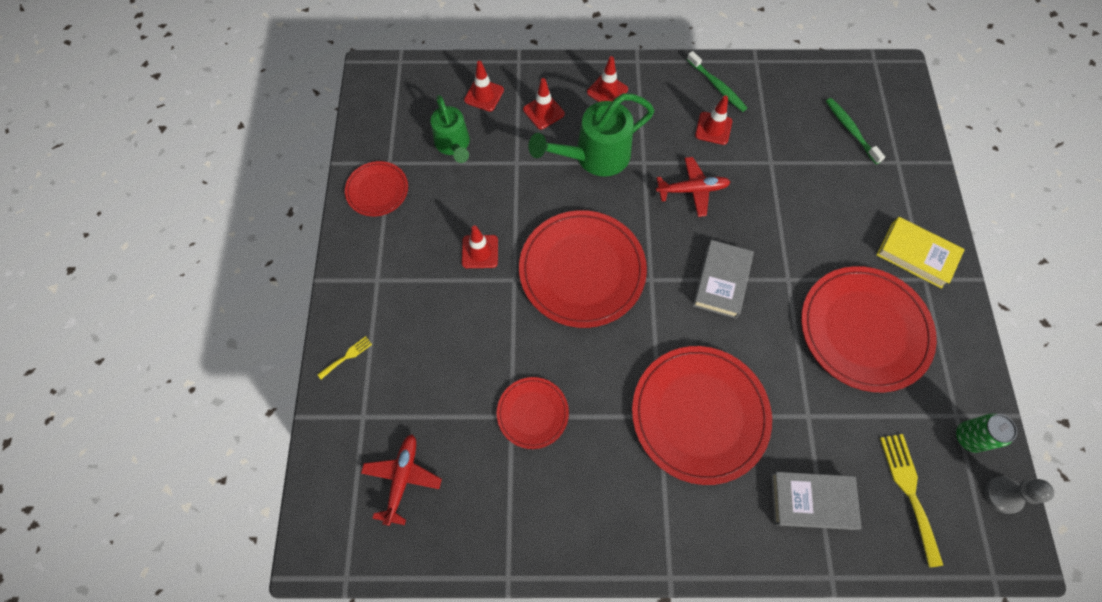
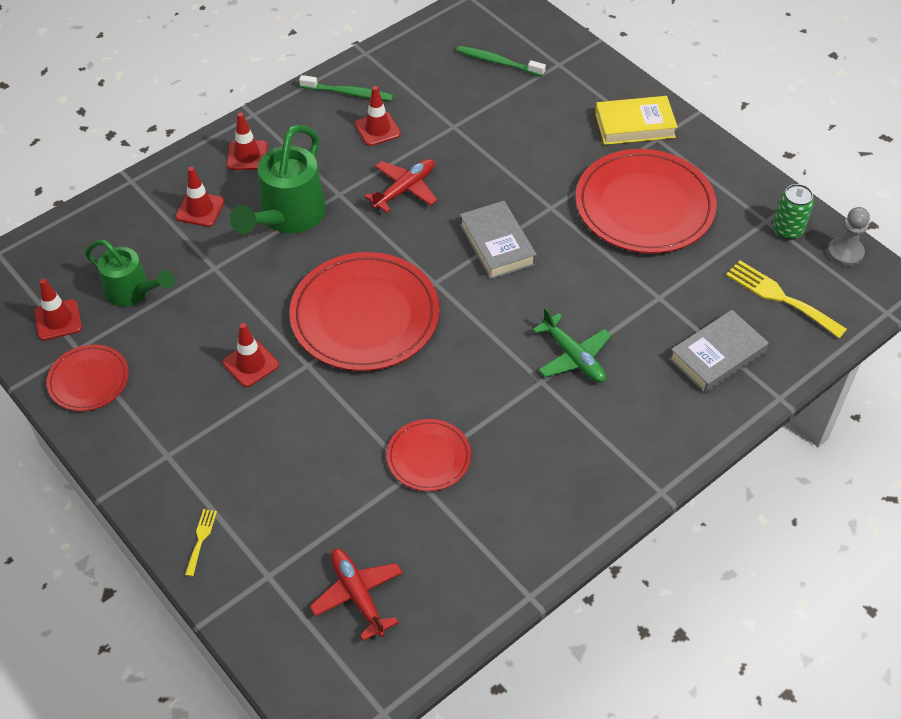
camera: 40 degrees left, 15 degrees down
red traffic cone [464,61,504,112] -> red traffic cone moved to [34,279,82,340]
red plate [632,346,772,485] -> green plane [533,307,612,382]

